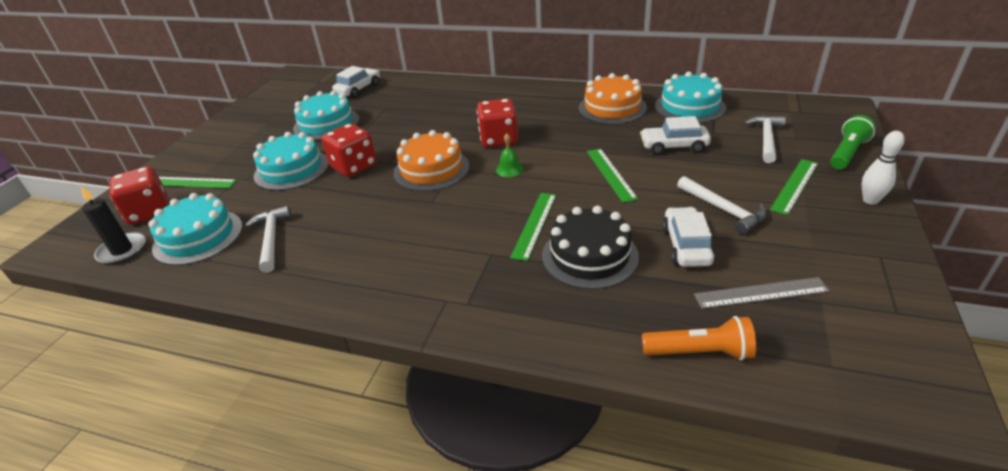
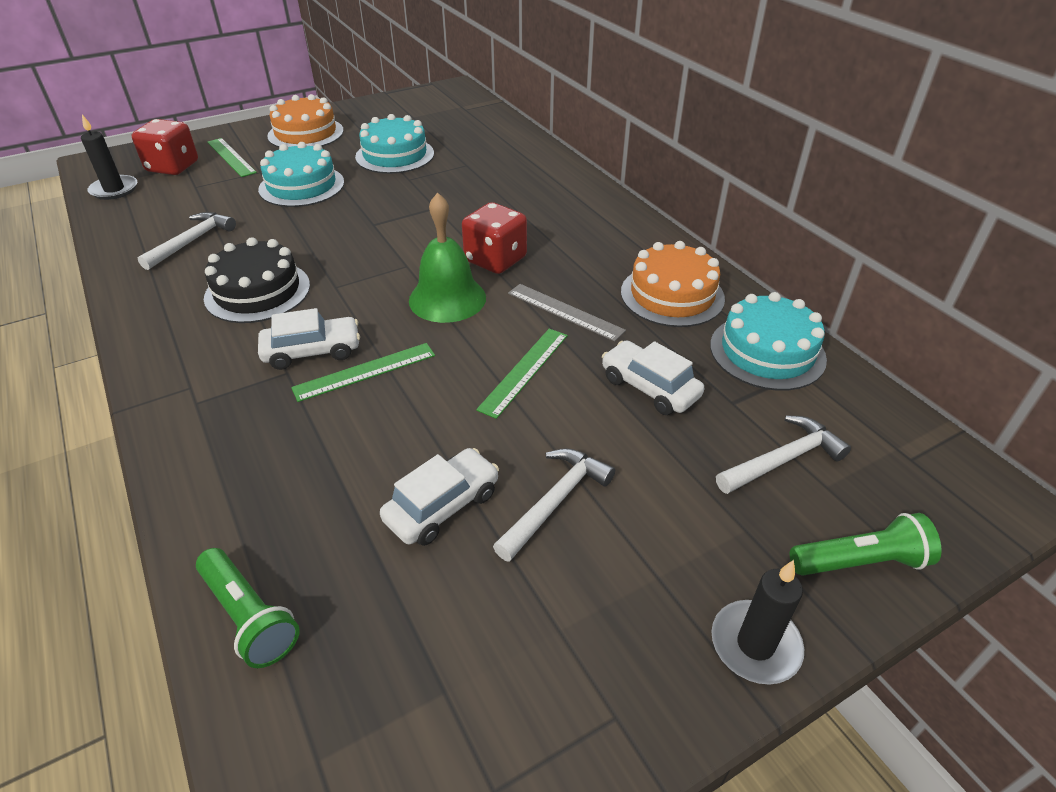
camera: 40 degrees right, 5 degrees up
turquoise cake [148,193,243,266] -> none
red dice [322,123,377,177] -> none
white car [332,66,380,98] -> white car moved to [258,308,360,370]
orange cake [394,130,469,191] -> orange cake moved to [267,94,344,148]
green bell [496,133,523,177] -> green bell [409,193,486,323], size x2.10
black cake [542,206,639,290] -> black cake moved to [204,237,310,323]
orange flashlight [642,316,756,361] -> green flashlight [196,548,300,668]
white hammer [677,176,767,234] -> white hammer turned 150 degrees counterclockwise [493,448,615,562]
grey ruler [694,277,830,309] -> grey ruler moved to [508,284,626,342]
green ruler [770,159,818,215] -> none
white bowling pin [862,131,905,205] -> black candle [712,560,804,685]

